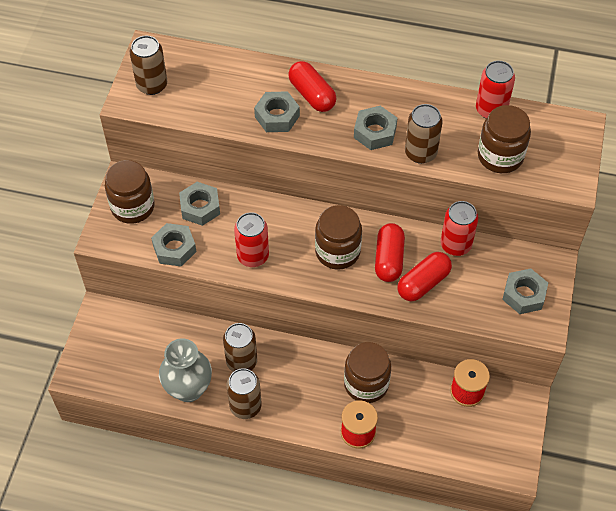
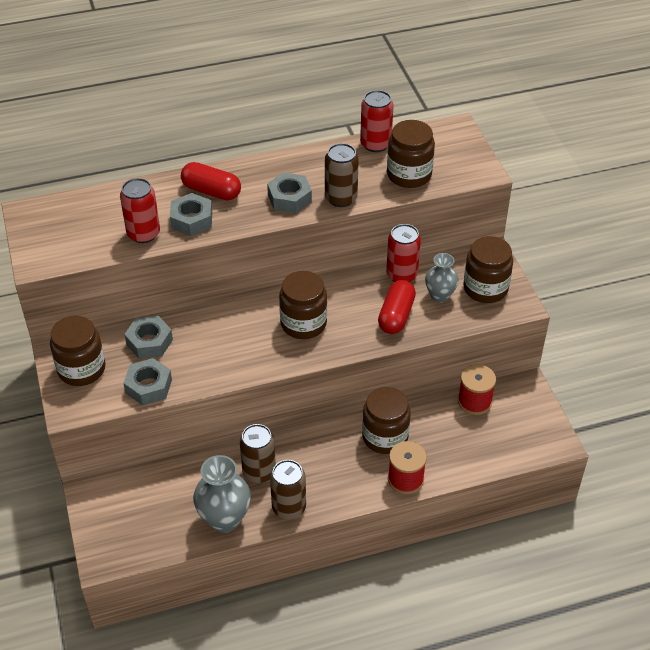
camera: 30 degrees left, 10 degrees down
brown can [130,36,167,95] -> none
red can [234,212,269,267] -> red can moved to [120,178,160,243]
red capsule [375,223,405,282] -> none
grey nut [502,268,548,314] -> brown jar [463,236,513,303]
none -> grey vase [425,253,459,303]

